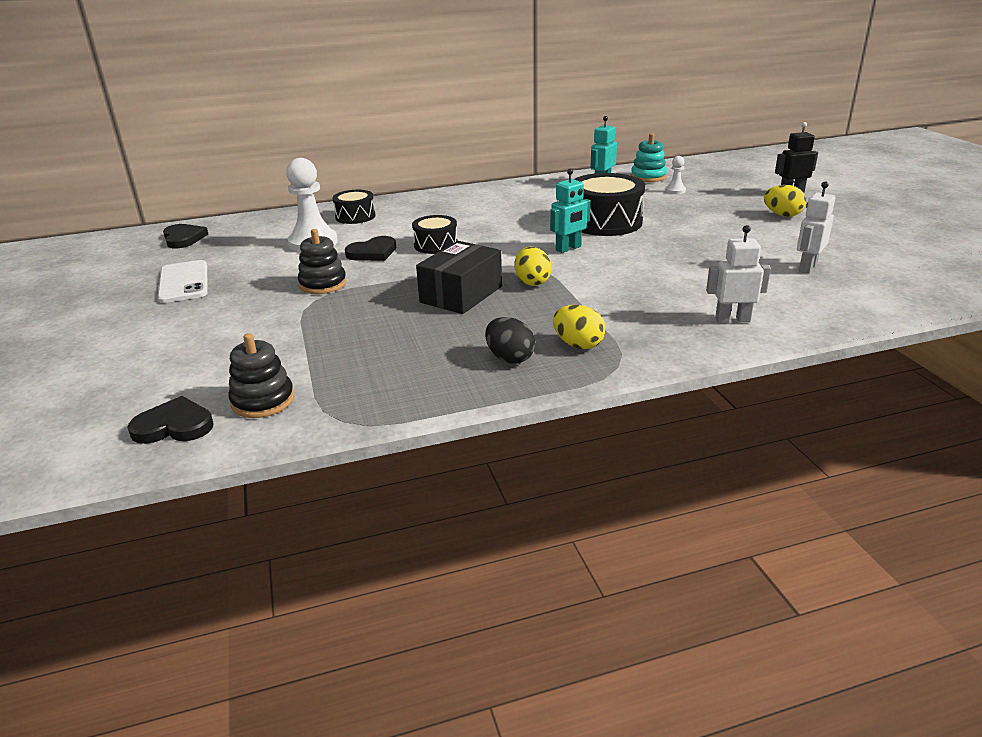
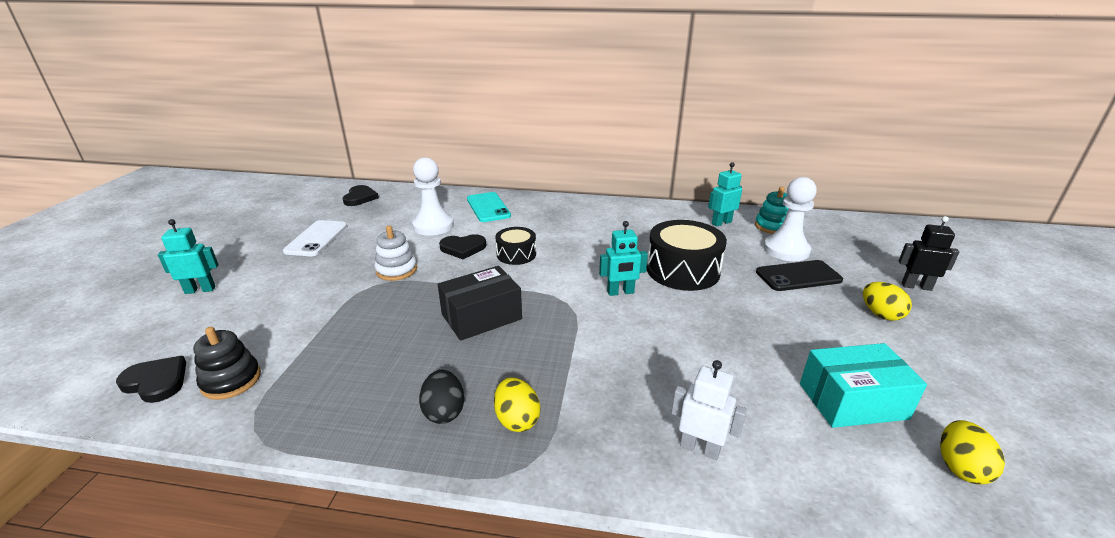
camera: 25 degrees right, 0 degrees up
black stacking toy [298,229,347,294] -> white stacking toy [374,226,417,281]
black drum [332,190,376,224] -> turquoise phone [467,192,511,222]
yellow egg [515,247,552,286] -> yellow egg moved to [940,420,1005,484]
white pawn [665,156,686,194] -> white pawn [763,177,817,261], size x2.14
white robot [797,181,836,273] -> turquoise box [800,343,927,428]
none -> turquoise robot [158,219,219,294]
none -> black phone [756,260,843,291]

